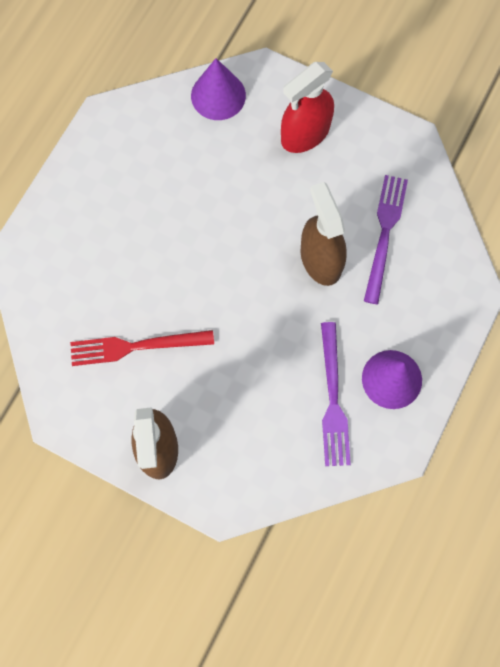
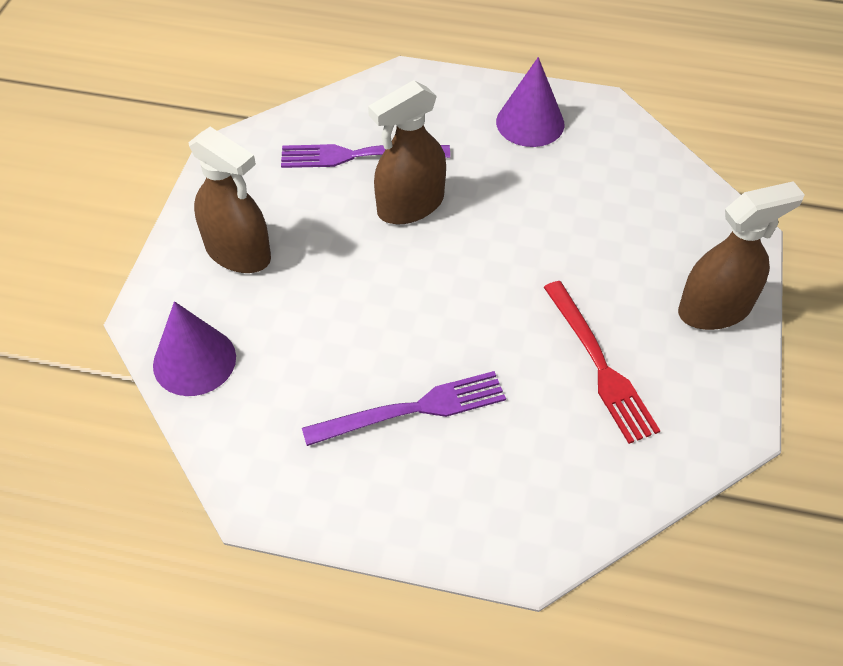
camera: 105 degrees left, 20 degrees down
red spray bottle [281,62,334,153] -> brown spray bottle [189,127,271,273]
purple fork [321,322,351,466] -> purple fork moved to [302,371,506,446]

